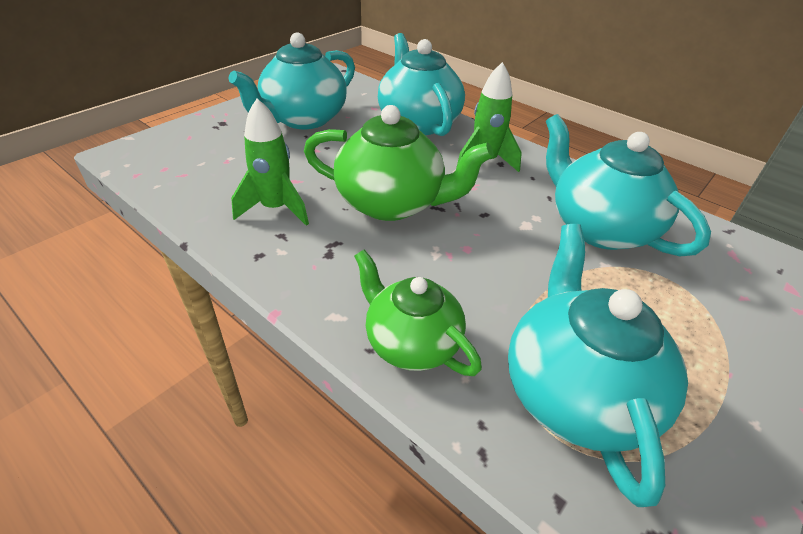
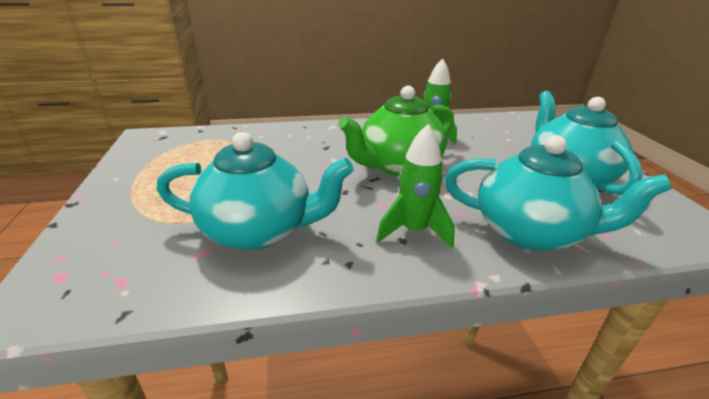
camera: 130 degrees right, 10 degrees down
green teapot [354,250,482,376] -> none
turquoise teapot [508,224,688,507] -> none

